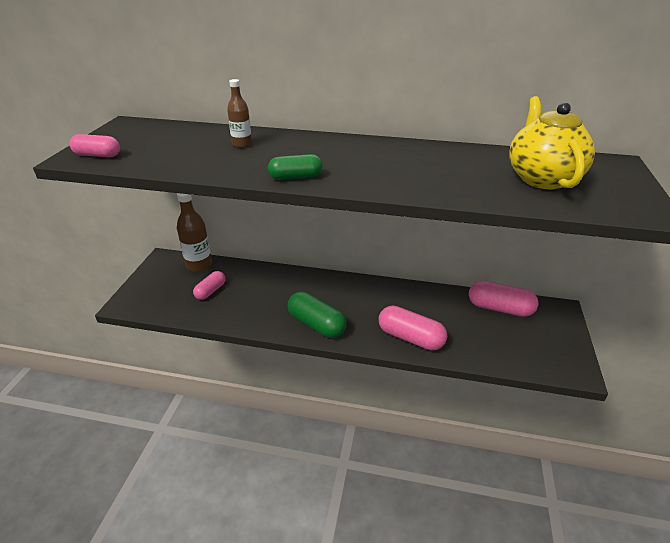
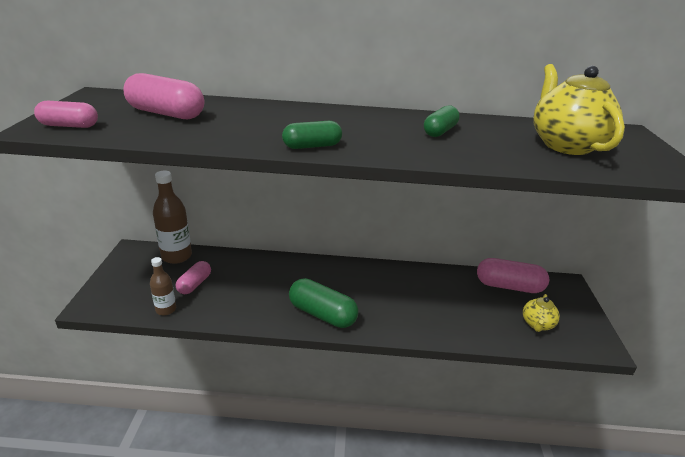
camera: 10 degrees left, 5 degrees down
brown bottle [227,79,252,148] -> brown bottle moved to [150,257,176,315]
pink capsule [379,305,447,350] -> pink capsule moved to [123,73,204,119]
none -> green capsule [424,105,460,137]
none -> yellow teapot [523,294,560,332]

